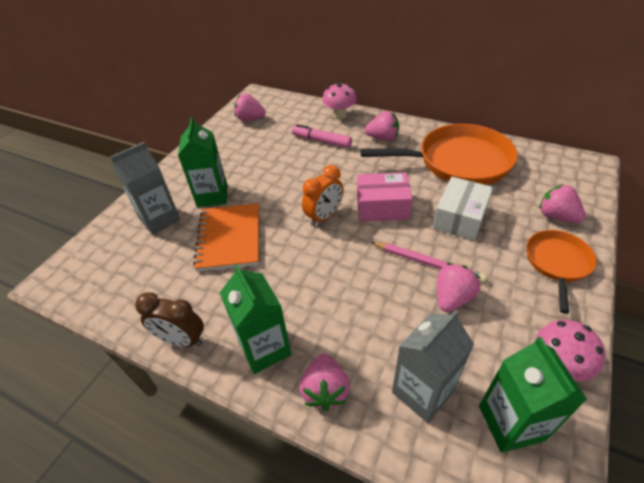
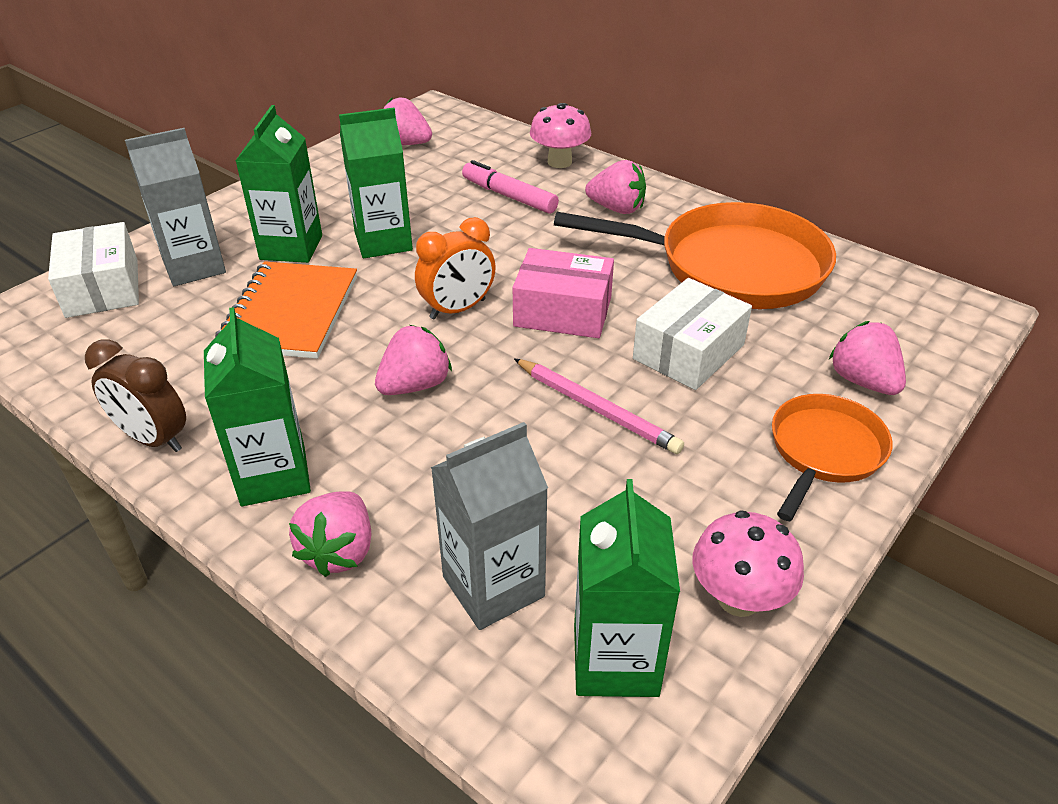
camera: 10 degrees right, 5 degrees down
pink strawberry [437,263,480,312] -> pink strawberry moved to [375,325,452,395]
none -> white box [48,222,139,318]
none -> green carton [339,108,413,258]

